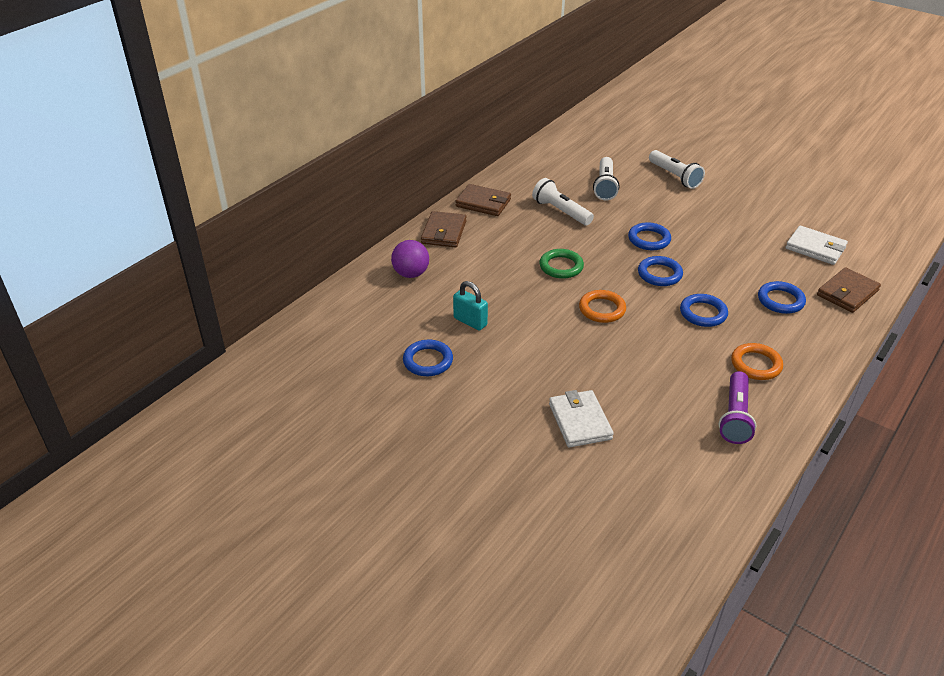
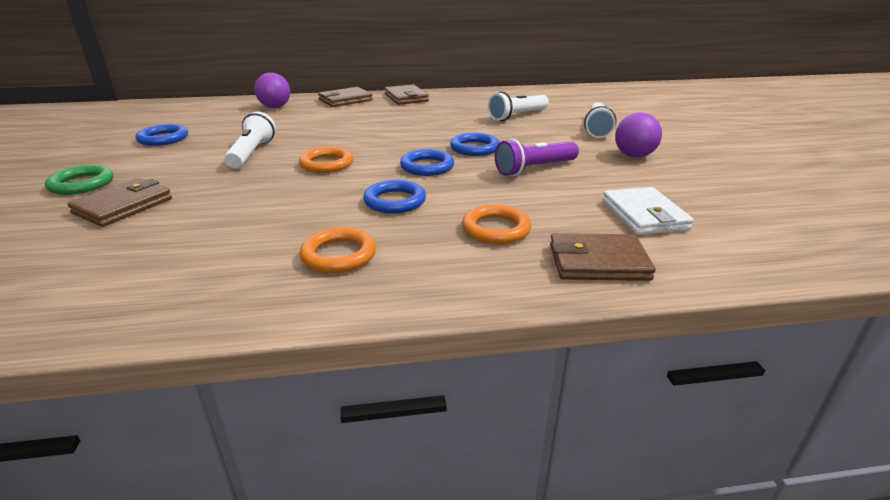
camera: 45 degrees right, 10 degrees down
turquoise padlock [453,281,488,331] -> none
white flashlight [532,178,594,225] -> white flashlight moved to [225,111,276,168]
green ring [539,249,584,279] -> green ring moved to [45,165,113,195]
white wallet [549,390,614,448] -> brown wallet [68,178,172,227]
purple flashlight [719,371,756,444] -> purple flashlight moved to [495,139,579,176]
blue ring [758,281,806,314] -> orange ring [462,205,531,245]
none -> purple ball [615,113,662,158]

